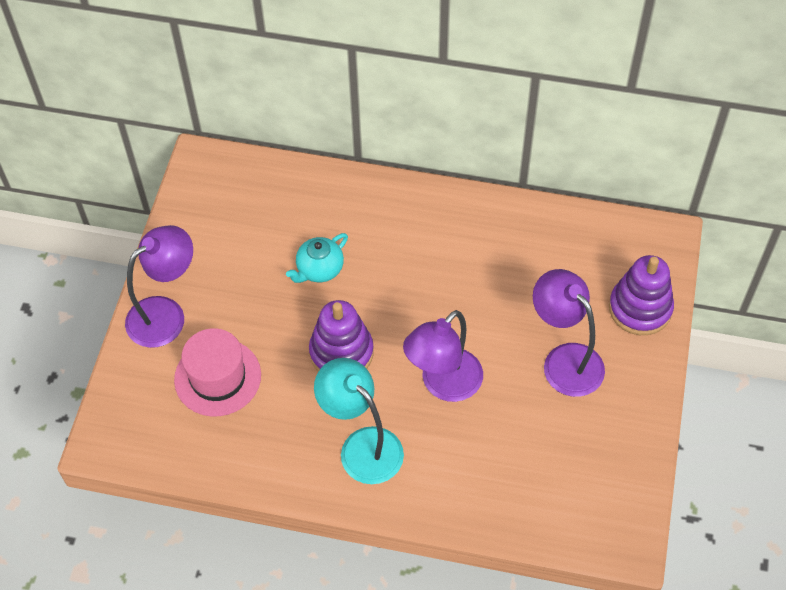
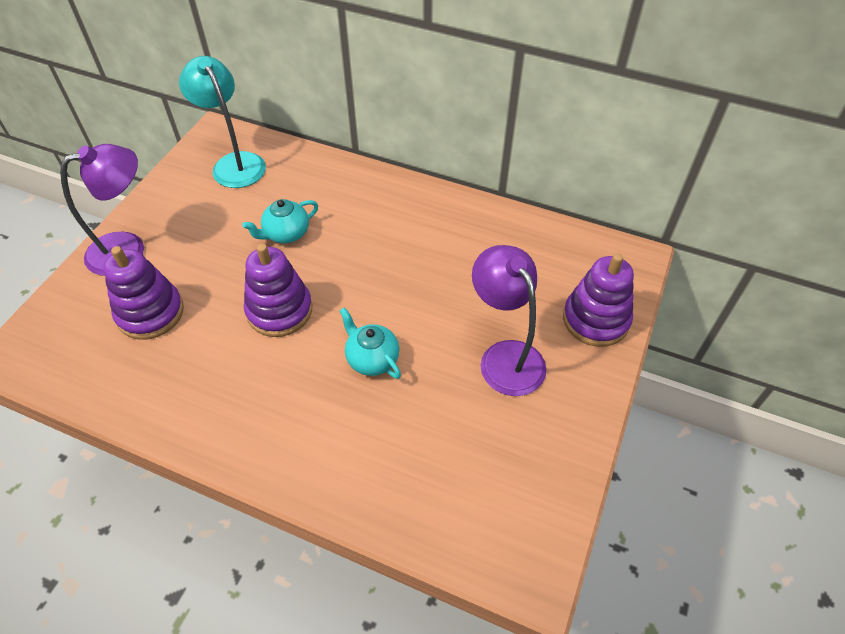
camera: 10 degrees right, 5 degrees down
pink hat [174,328,261,416] -> purple stacking toy [103,246,184,340]
turquoise lamp [314,358,404,484] -> turquoise lamp moved to [179,56,266,188]
purple lamp [403,310,483,402] -> turquoise teapot [340,307,401,379]

